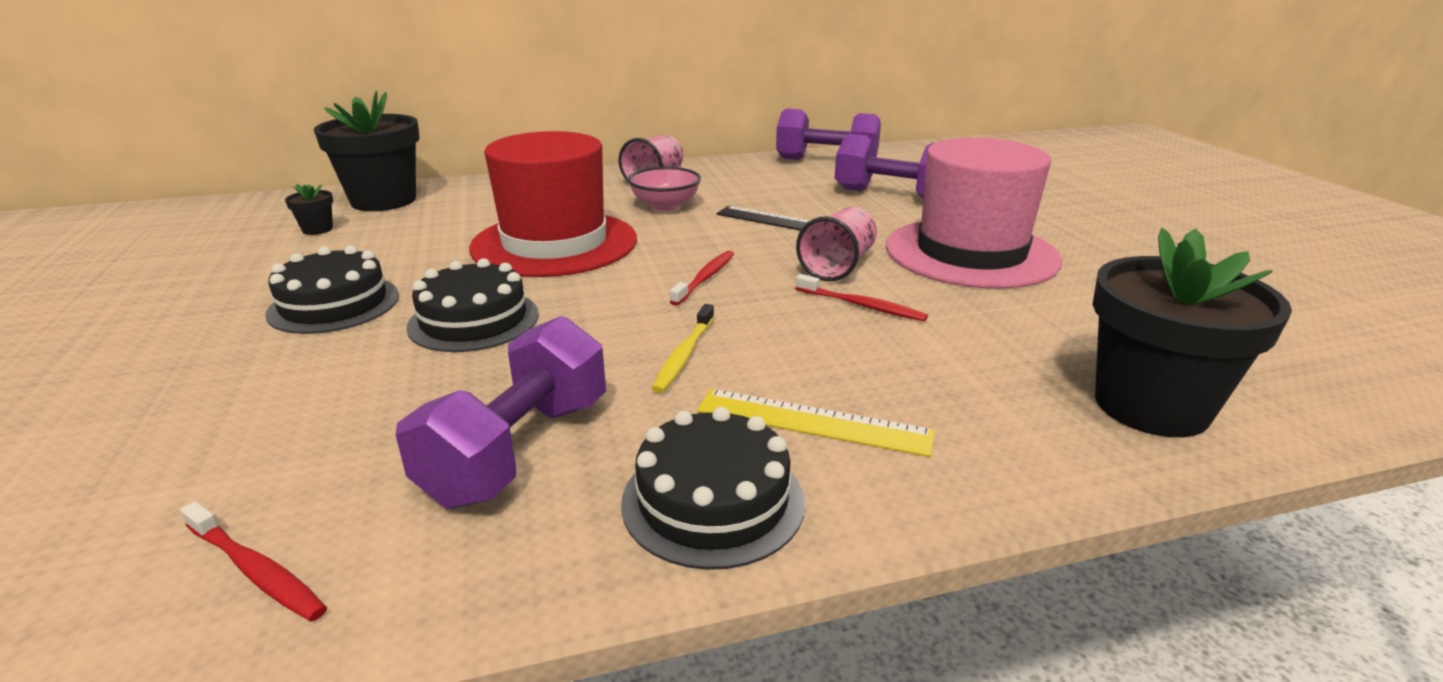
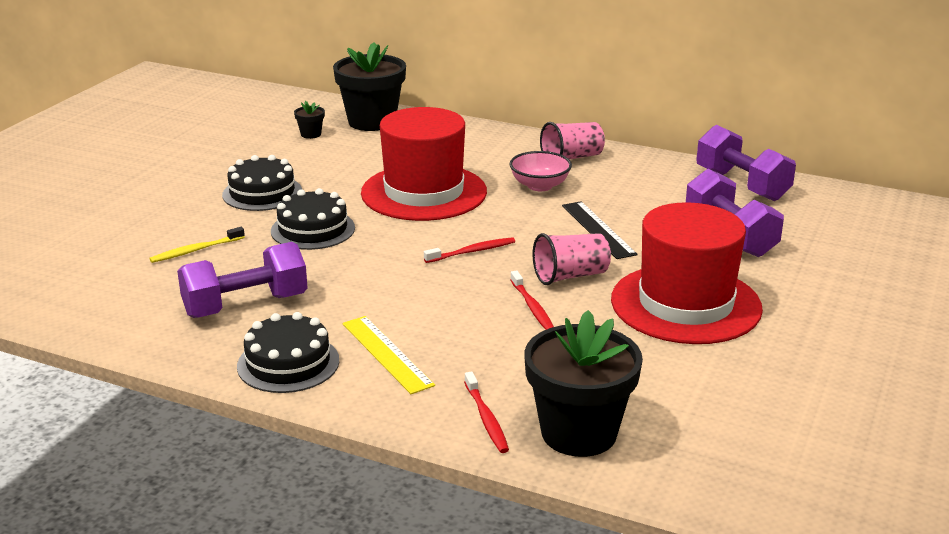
camera: 40 degrees right, 0 degrees up
red toothbrush [180,501,327,622] -> red toothbrush moved to [464,372,509,453]
yellow toothbrush [651,304,714,393] -> yellow toothbrush moved to [149,227,245,263]
pink hat [886,138,1062,289] -> red hat [611,202,763,344]

